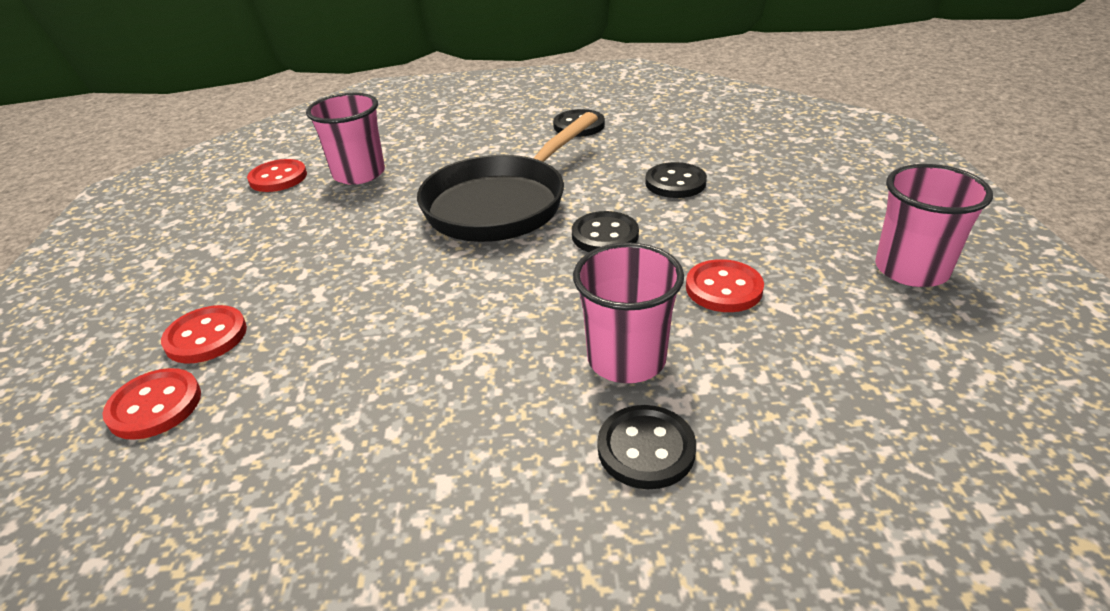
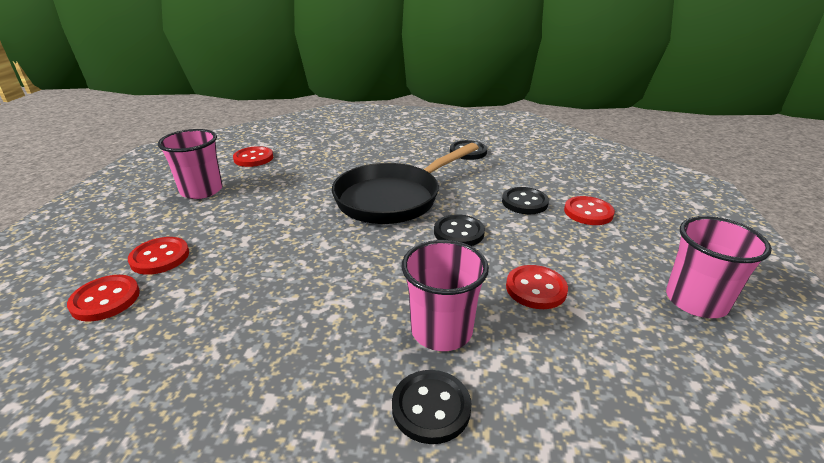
camera: 10 degrees right, 5 degrees down
pink cup [306,93,385,185] -> pink cup moved to [158,129,223,199]
none -> red button [564,196,615,225]

